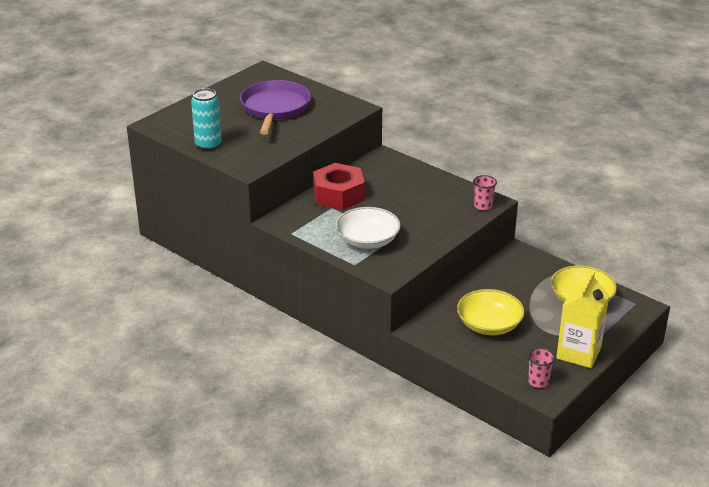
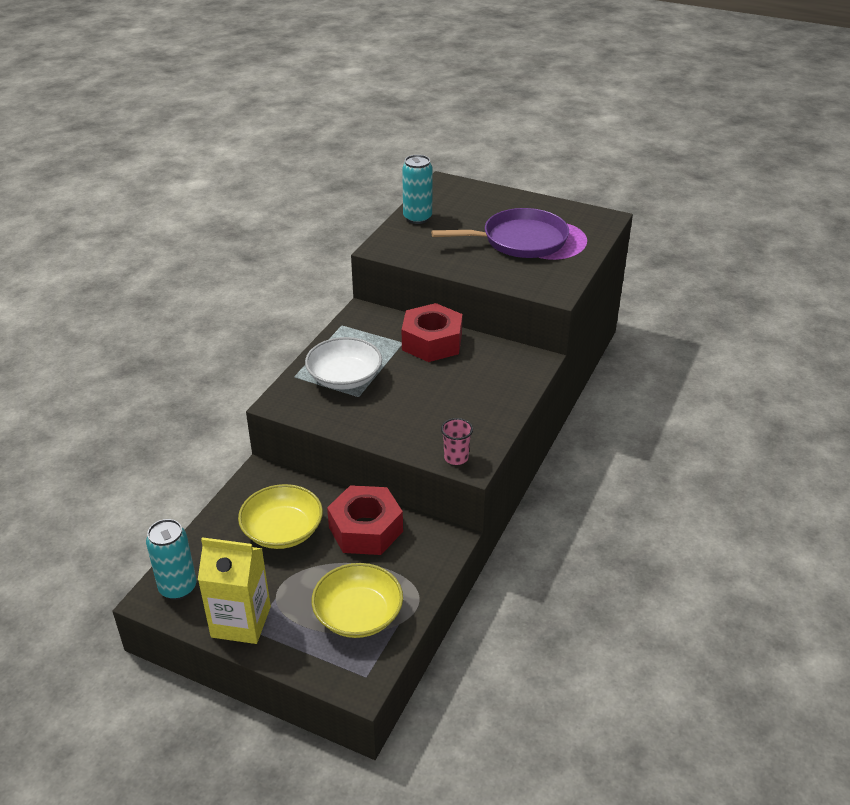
camera: 75 degrees right, 5 degrees up
pink cup [528,348,555,388] -> turquoise can [146,519,196,600]
none -> red nut [327,485,403,555]

